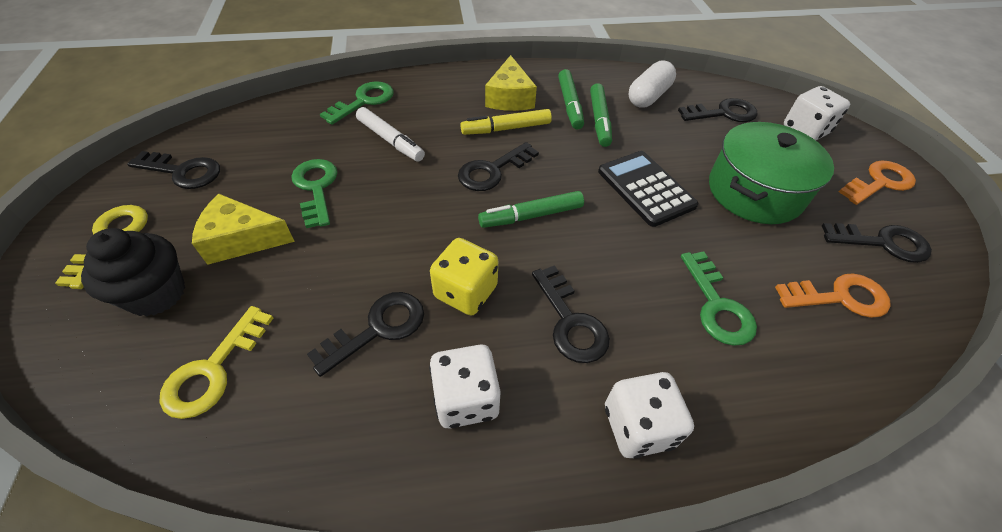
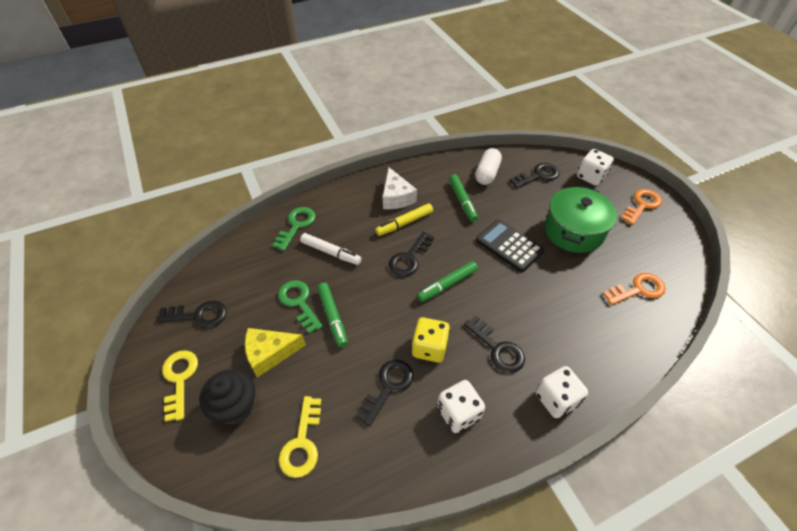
camera: 15 degrees left, 0 degrees up
yellow cheese [485,55,537,111] -> white cheese [383,167,417,209]
green marker [558,69,584,129] -> green marker moved to [317,283,348,347]
green key [681,251,757,346] -> none
black key [822,223,932,263] -> none

